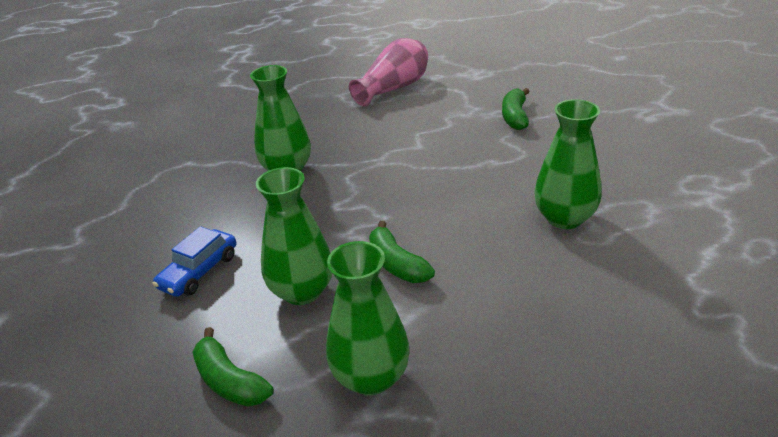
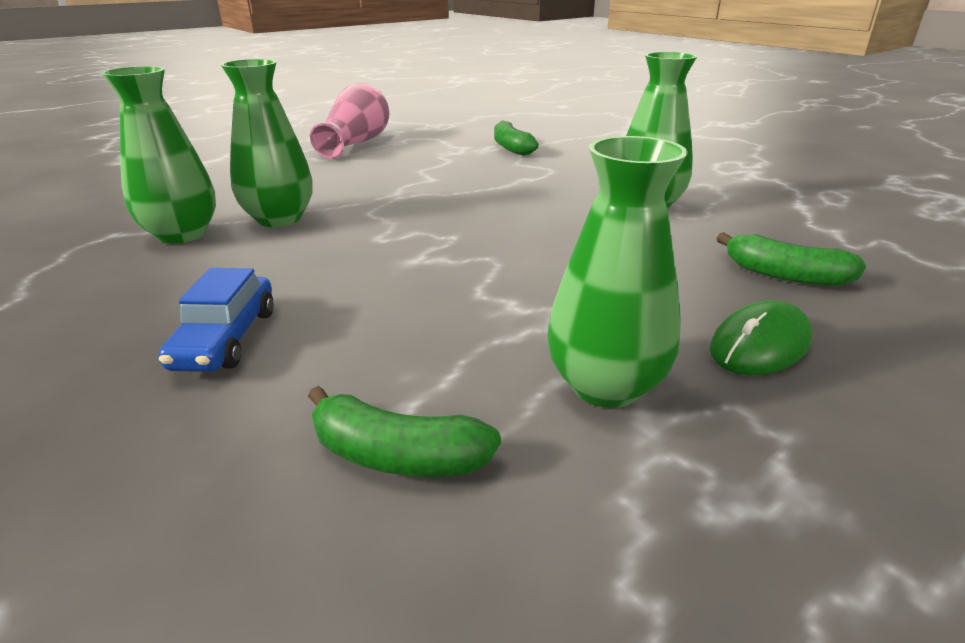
camera: 30 degrees left, 5 degrees down
green vase [256,167,332,305] -> green vase moved to [102,66,216,244]
green banana [369,221,435,283] -> green banana moved to [717,232,866,286]
none -> green mouse [710,300,812,375]

